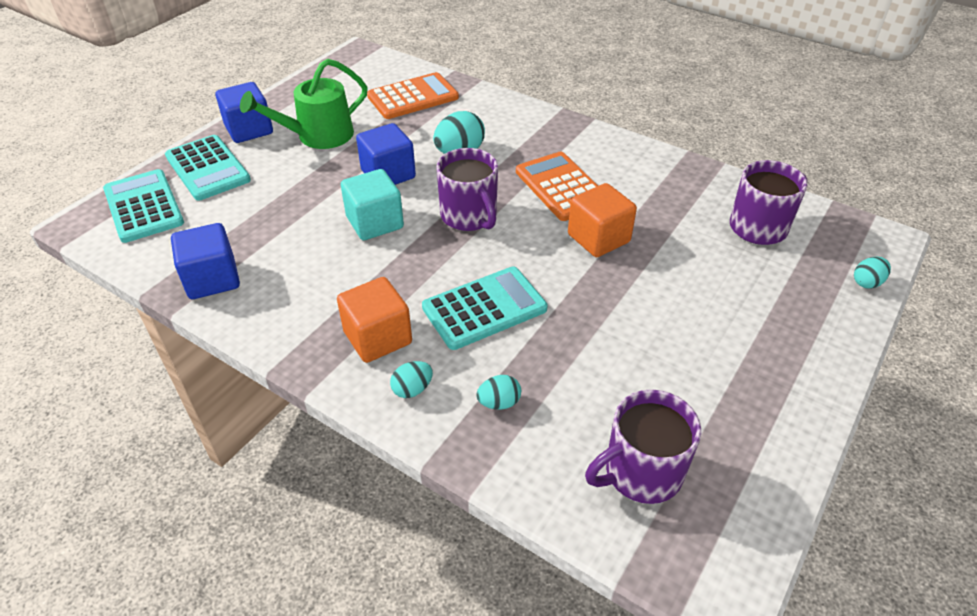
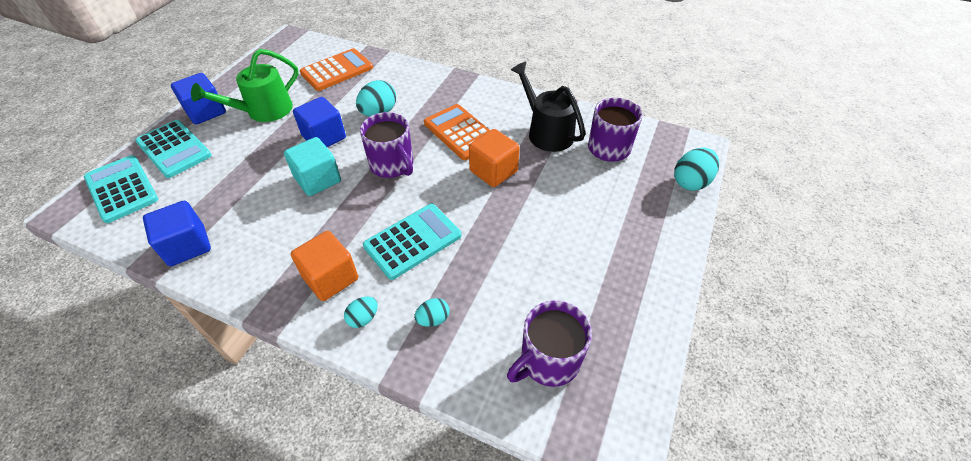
camera: 10 degrees left, 5 degrees up
turquoise egg [854,257,891,288] -> turquoise egg [674,148,719,191], size x1.74
none -> black watering can [511,62,586,152]

